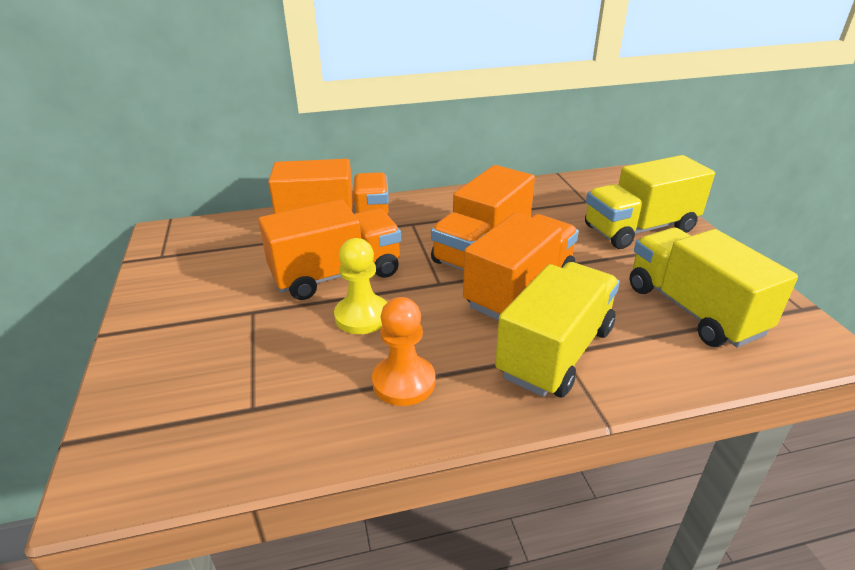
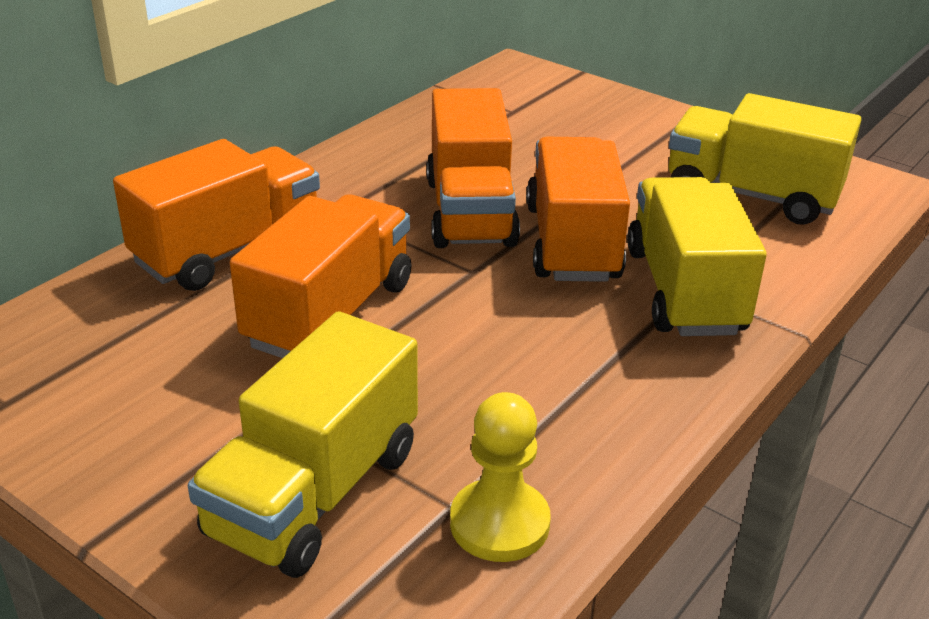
camera: 40 degrees left, 0 degrees up
yellow pawn [334,238,387,334] -> yellow pawn moved to [450,392,551,562]
orange pawn [372,297,435,406] -> none
yellow truck [585,155,715,249] -> yellow truck moved to [188,311,418,578]

